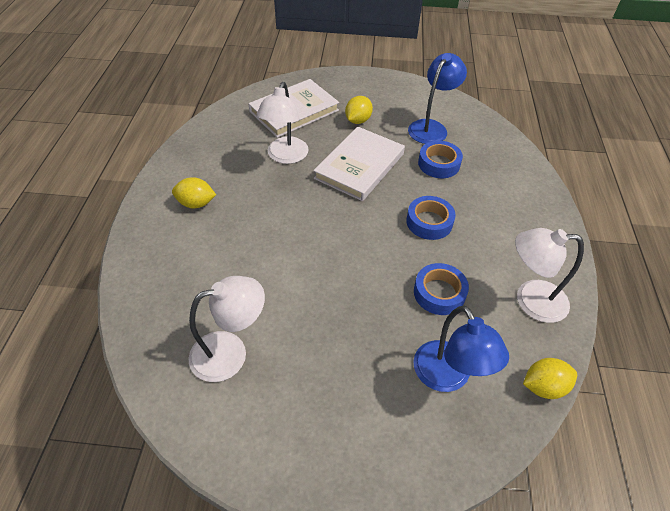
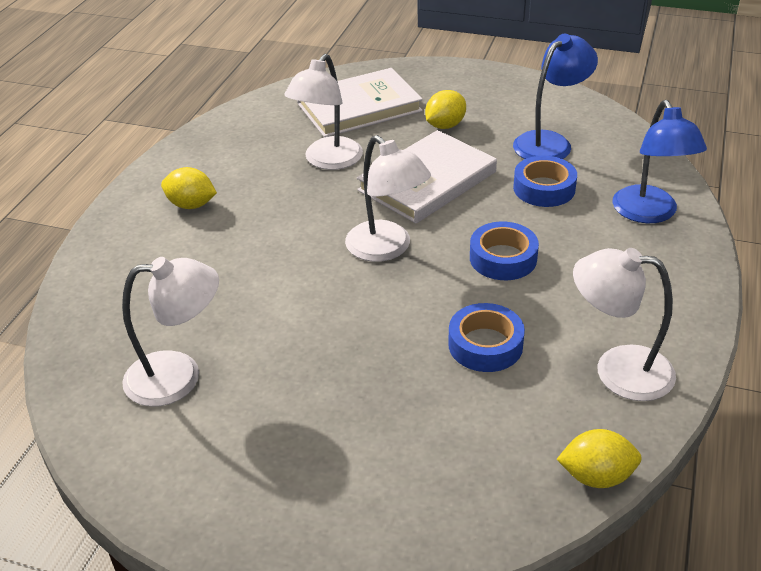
camera: 15 degrees right, 10 degrees down
blue lamp [413,306,509,392] -> blue lamp moved to [612,100,707,223]
none -> white lamp [345,135,431,262]

